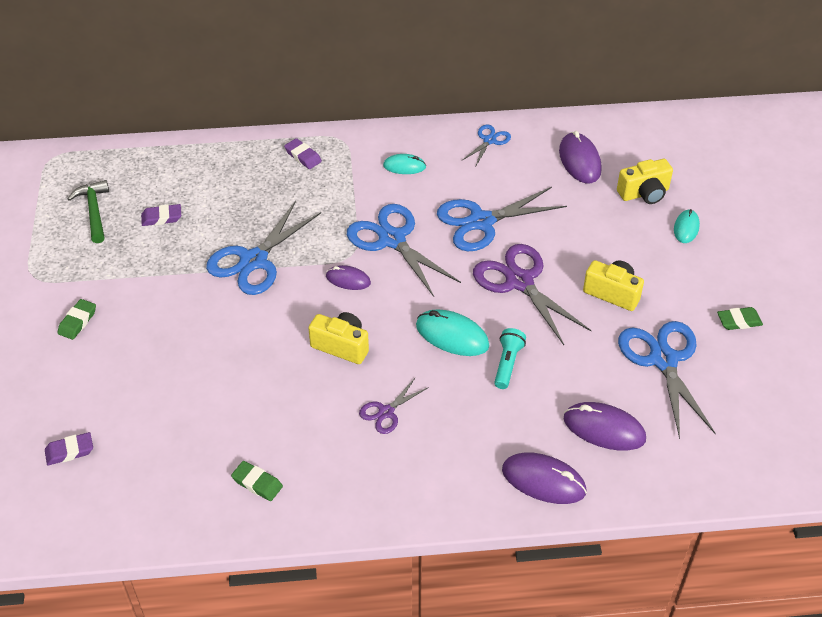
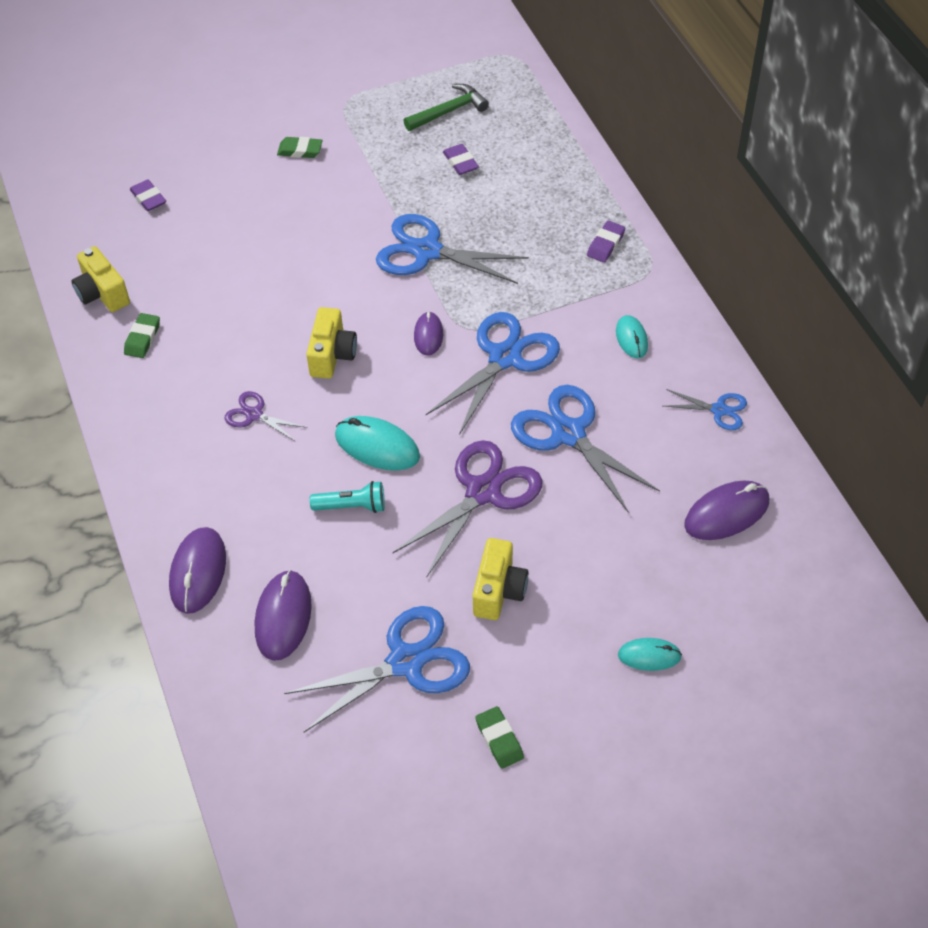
camera: 75 degrees right, 5 degrees up
turquoise mouse [416,309,489,356] -> turquoise mouse turned 75 degrees counterclockwise [335,416,420,470]
yellow camera [617,159,673,204] -> yellow camera moved to [72,246,130,312]

